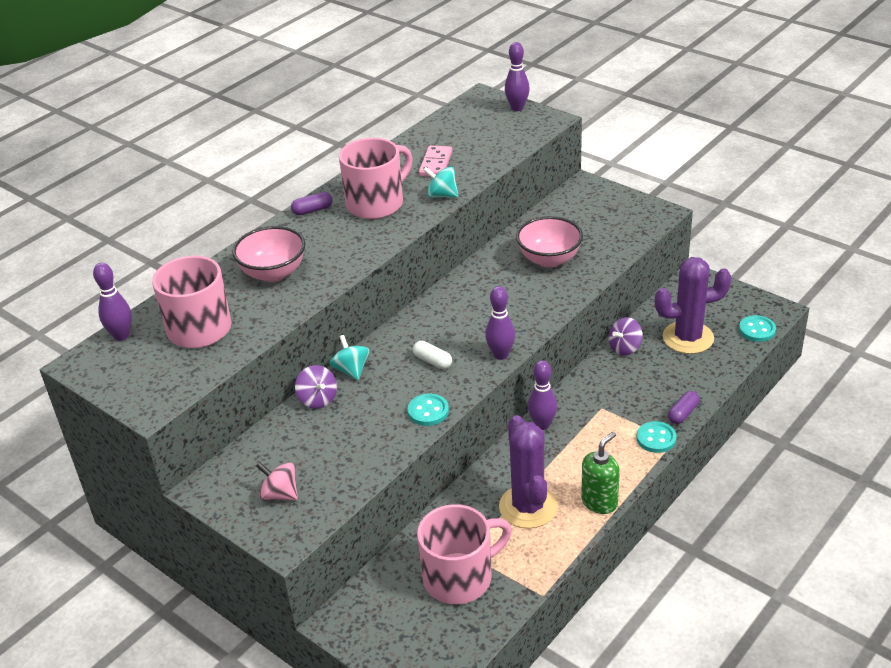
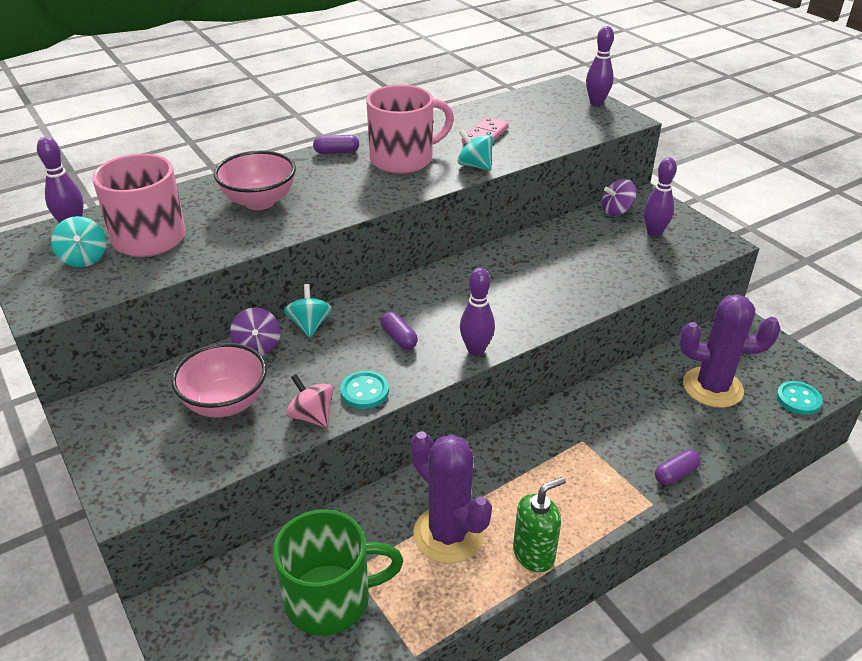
camera: 15 degrees right, 0 degrees up
pink spinning top [256,462,298,500] -> pink spinning top moved to [286,374,333,428]
white capsule [413,341,452,369] -> purple capsule [381,311,418,350]
pink mug [417,504,512,604] -> green mug [273,509,403,636]
purple cactus [499,415,558,529] -> purple cactus turned 45 degrees counterclockwise [410,431,492,564]
pink bowl [516,216,583,268] -> pink bowl moved to [171,343,267,417]
purple bowling pin [528,360,557,430] -> purple bowling pin moved to [644,157,677,237]
purple spinning top [608,317,643,356] -> purple spinning top moved to [602,179,636,216]
turquoise button [637,421,676,453] -> none
none -> turquoise spinning top [51,216,106,267]

